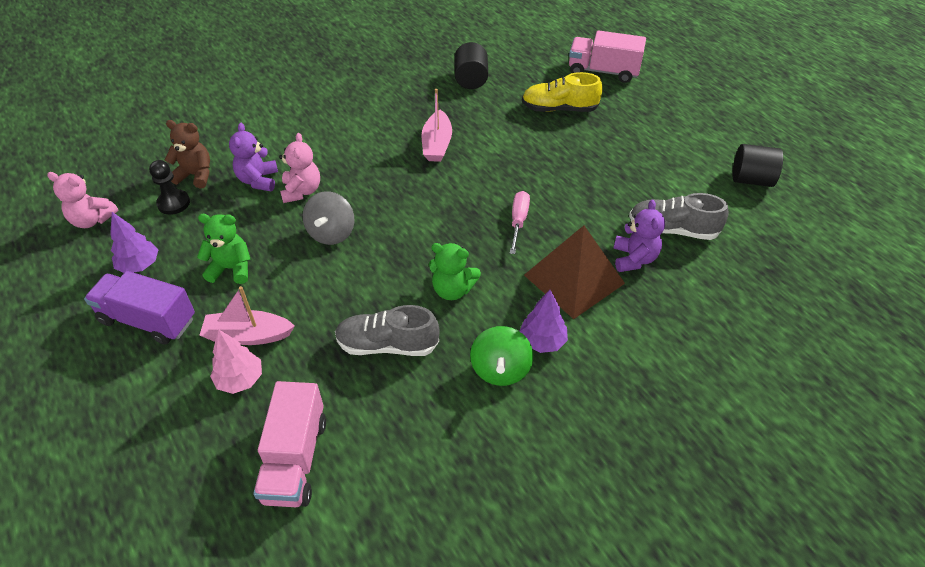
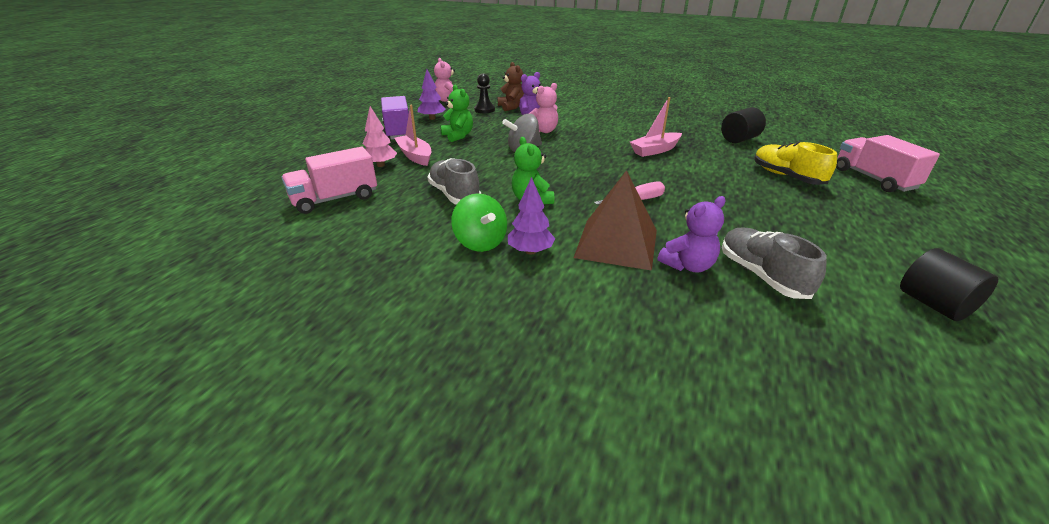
camera: 55 degrees right, 15 degrees down
green spinning top [470,326,533,386] -> green spinning top turned 90 degrees counterclockwise [451,193,507,252]

